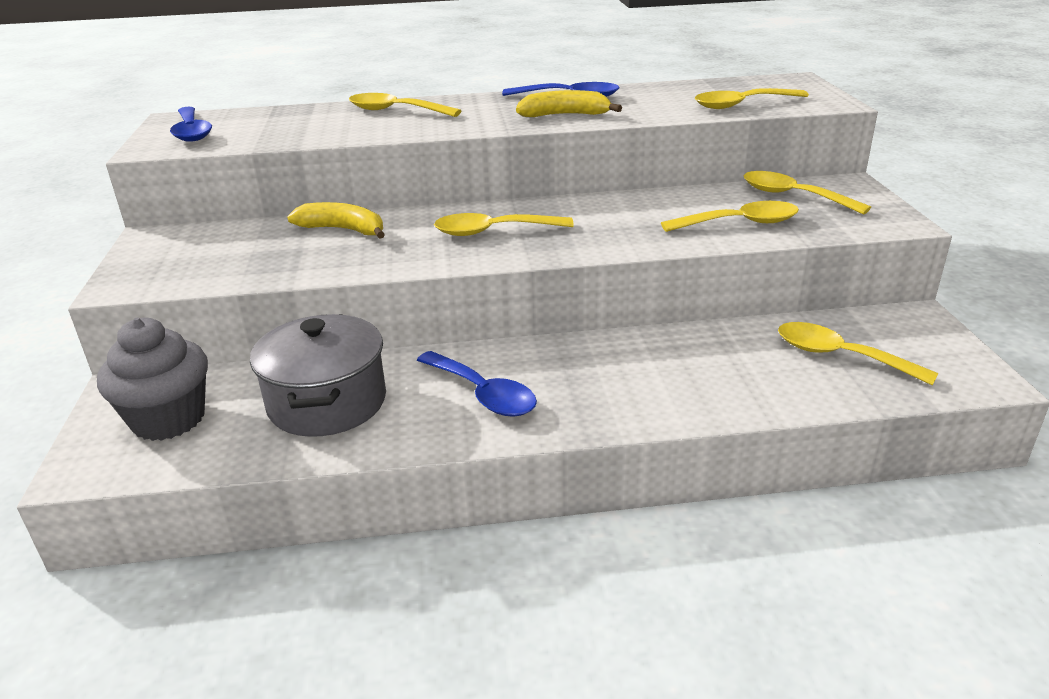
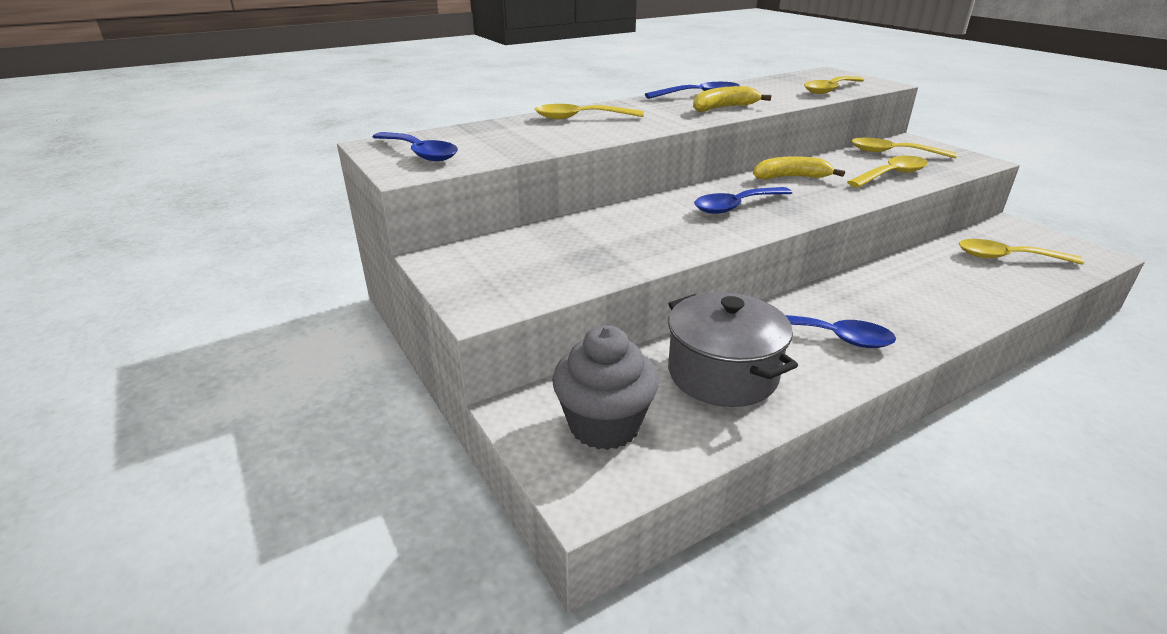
camera: 25 degrees left, 0 degrees up
yellow banana [287,202,385,239] -> yellow banana moved to [753,156,845,180]
yellow spoon [434,213,573,236] -> blue spoon [694,187,792,214]

